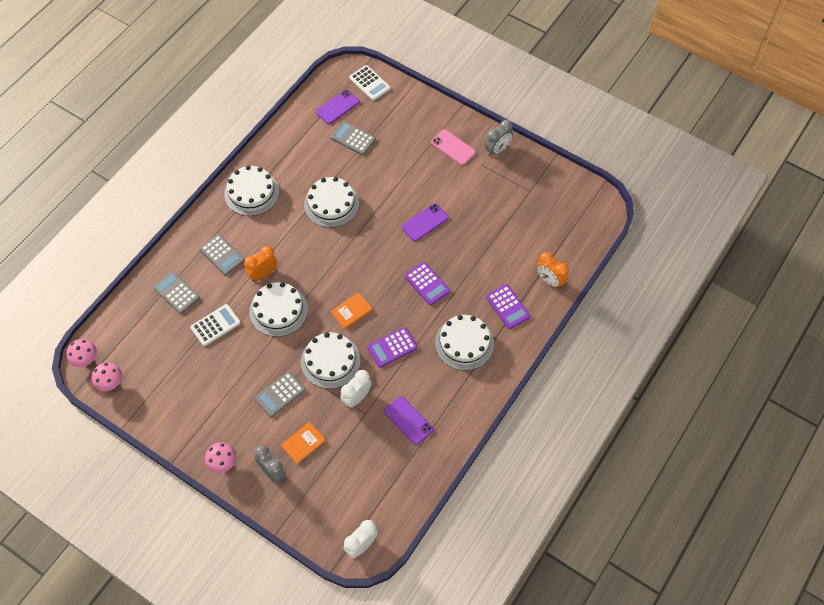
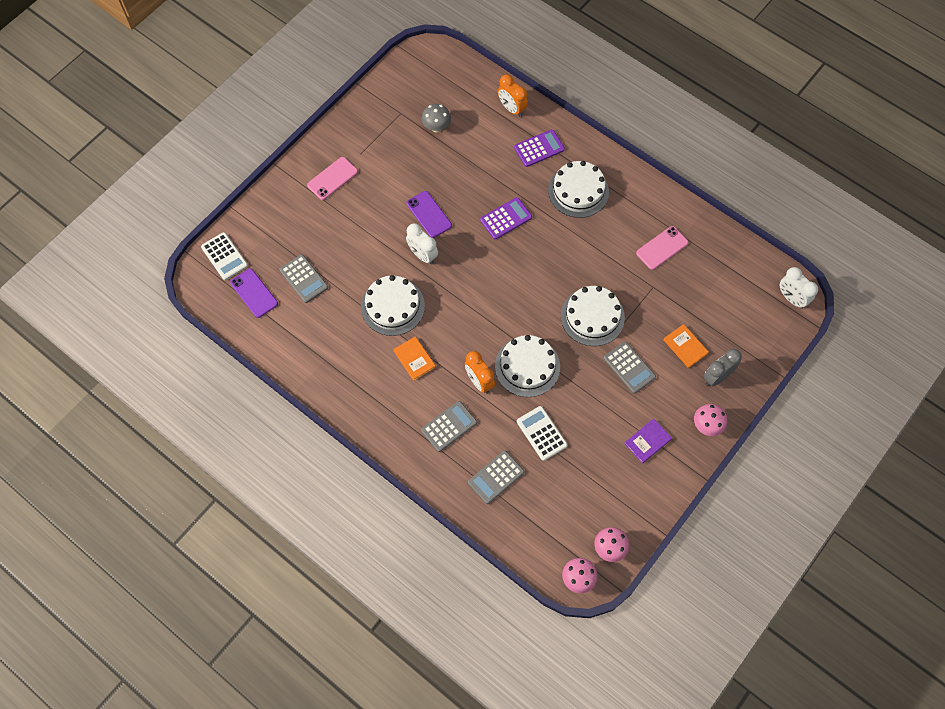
camera: 85 degrees left, 5 degrees up
white cake [224,166,279,216] -> none
grey calculator [331,121,376,155] -> grey calculator turned 75 degrees counterclockwise [280,254,328,303]
orange book [331,292,372,329] -> orange book moved to [393,336,436,381]
white clock [340,370,372,408] -> white clock moved to [406,223,438,264]
white calculator [349,65,390,100] -> white calculator turned 90 degrees clockwise [201,232,248,280]
purple calculator [367,327,418,368] -> none
purple phone [384,396,434,445] -> pink phone [636,226,689,270]
grey clock [484,120,513,157] -> none
orange clock [537,252,569,289] -> orange clock turned 90 degrees clockwise [498,75,528,117]
none -> grey mushroom [421,104,451,133]
none -> purple book [624,419,672,464]

